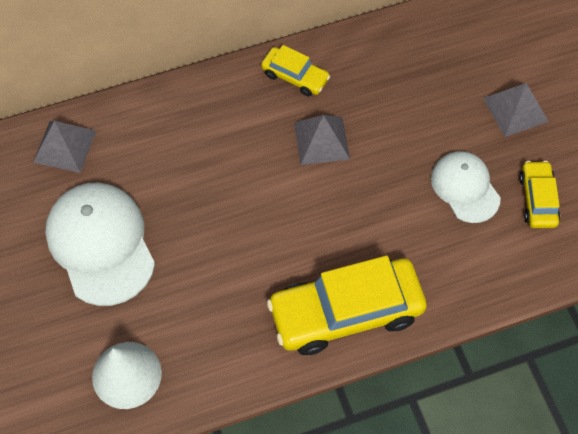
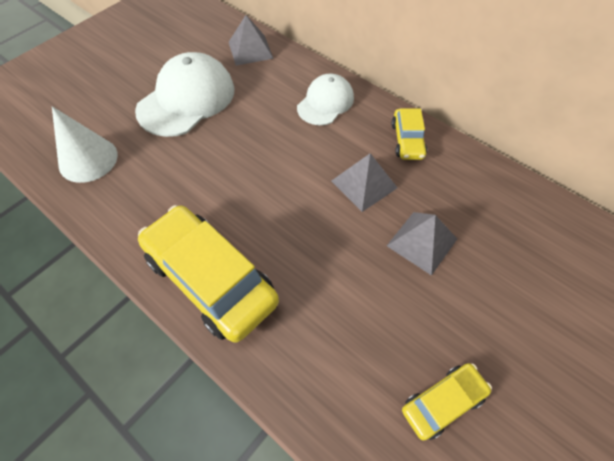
camera: 60 degrees right, 5 degrees down
white cap [431,151,501,223] -> white cap moved to [297,74,354,125]
grey pyramid [483,83,549,137] -> grey pyramid moved to [387,212,457,276]

